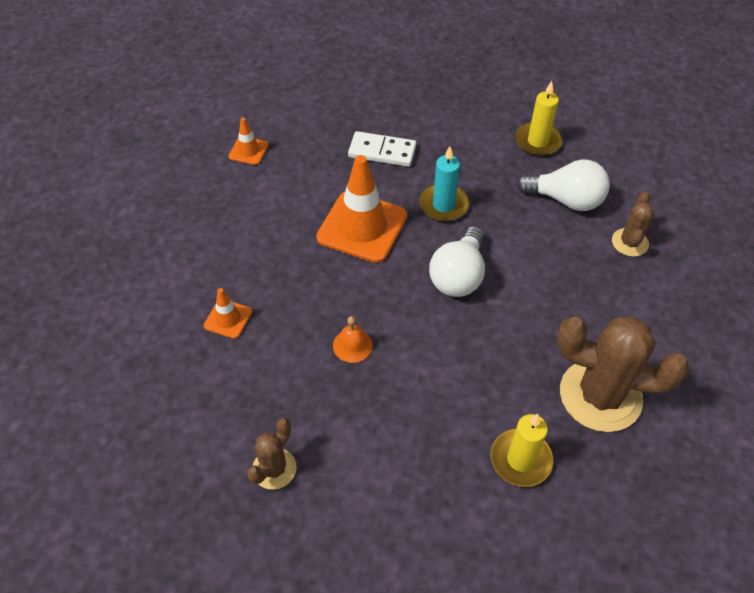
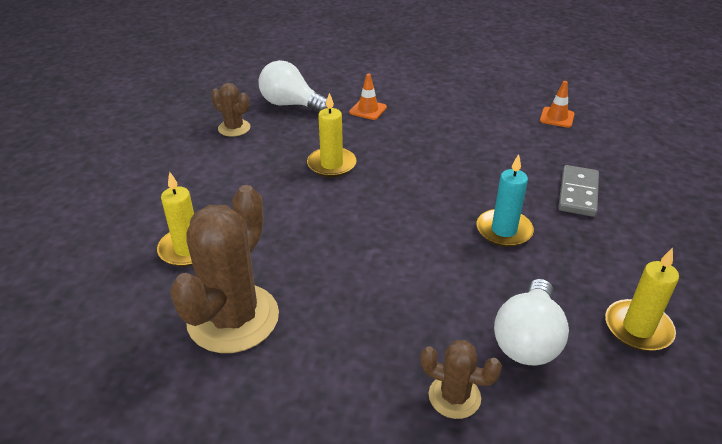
camera: 95 degrees right, 15 degrees down
orange traffic cone [316,155,407,263] -> none
orange bell [333,316,373,363] -> yellow candle [307,93,357,177]
white domino [348,131,416,167] -> grey domino [558,165,599,217]
white light bulb [429,226,485,297] -> white light bulb moved to [258,60,327,112]

